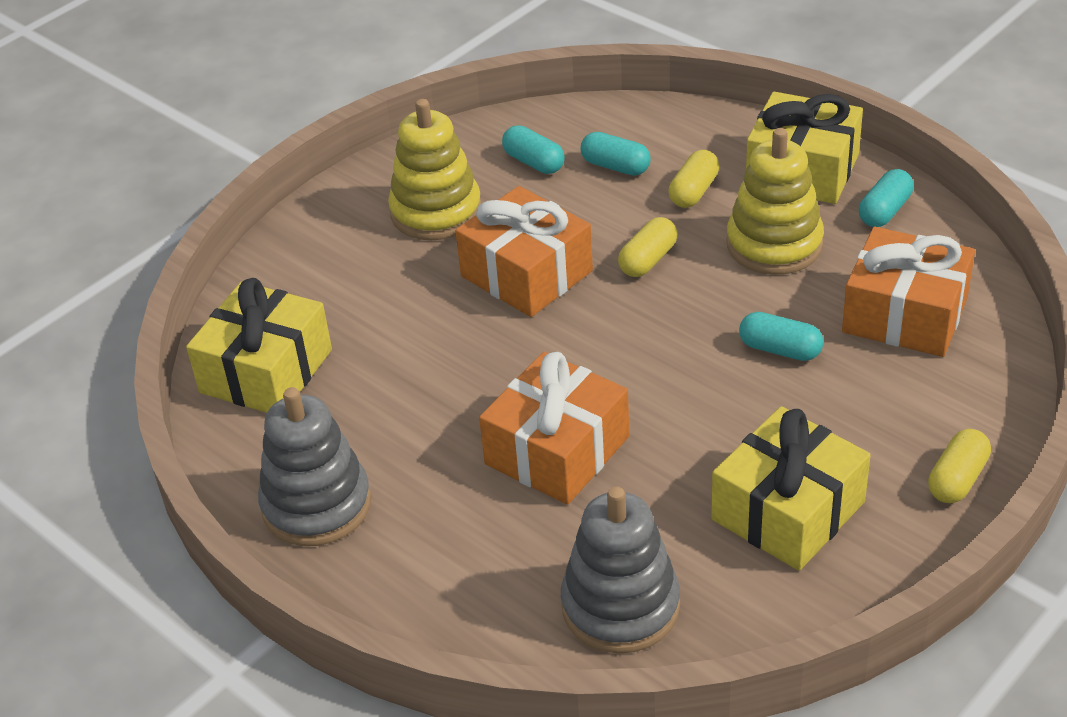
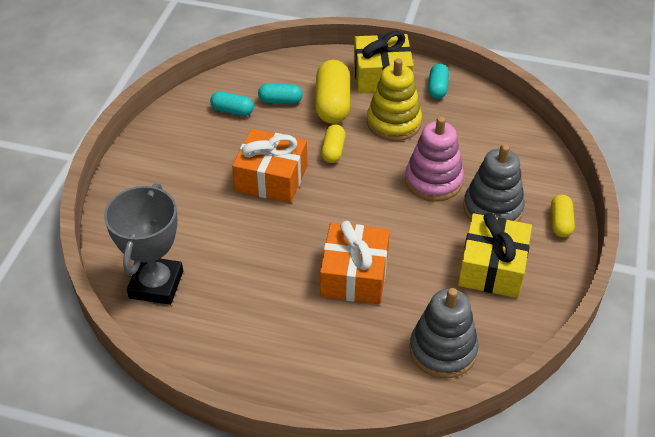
camera: 30 degrees left, 5 degrees up
yellow gift [186,278,332,413] -> grey trophy [104,183,183,305]
grey stacking toy [258,387,371,546] -> grey stacking toy moved to [463,144,525,222]
yellow stacking toy [388,99,481,240] -> none
yellow capsule [668,150,719,208] -> yellow capsule [315,60,350,124], size x1.76
turquoise capsule [739,312,823,361] -> pink stacking toy [405,116,464,202]
orange gift [842,227,975,357] -> none

